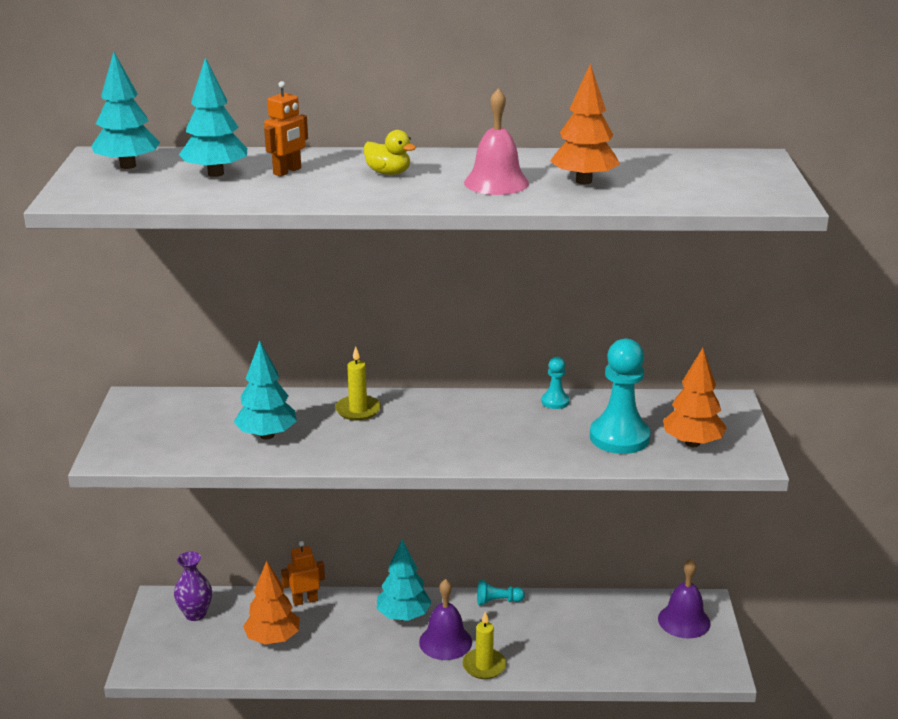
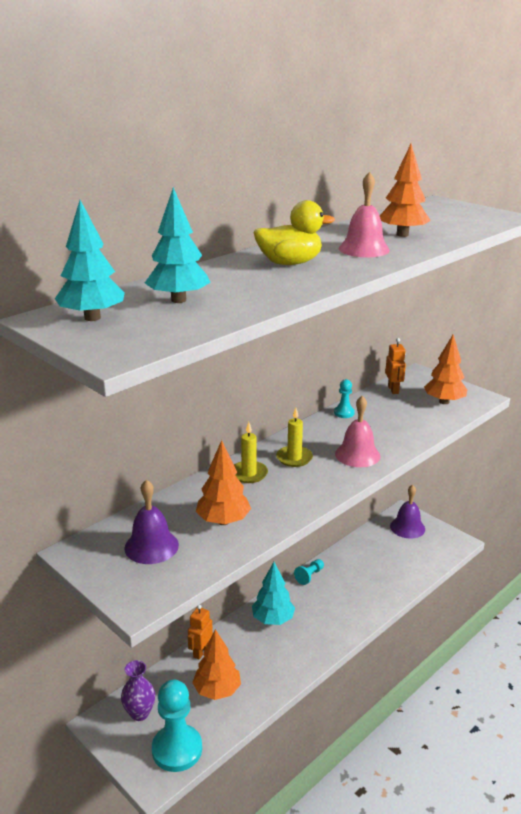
camera: 45 degrees left, 0 degrees up
turquoise tree [234,340,297,440] -> orange tree [196,440,251,525]
orange robot [264,81,308,176] -> orange robot moved to [385,338,406,394]
yellow duck [364,130,416,175] -> yellow duck [254,200,335,265], size x1.57
purple bell [419,579,472,660] -> purple bell moved to [124,480,179,564]
yellow candle [462,612,506,679] -> yellow candle moved to [276,408,313,467]
turquoise pawn [590,338,651,454] -> turquoise pawn moved to [152,680,202,772]
none -> pink bell [335,396,381,467]

